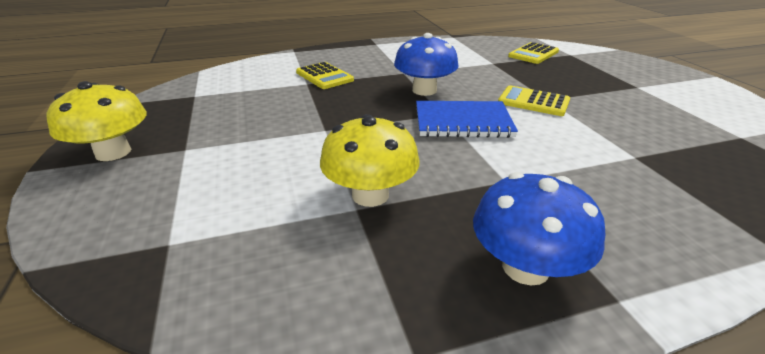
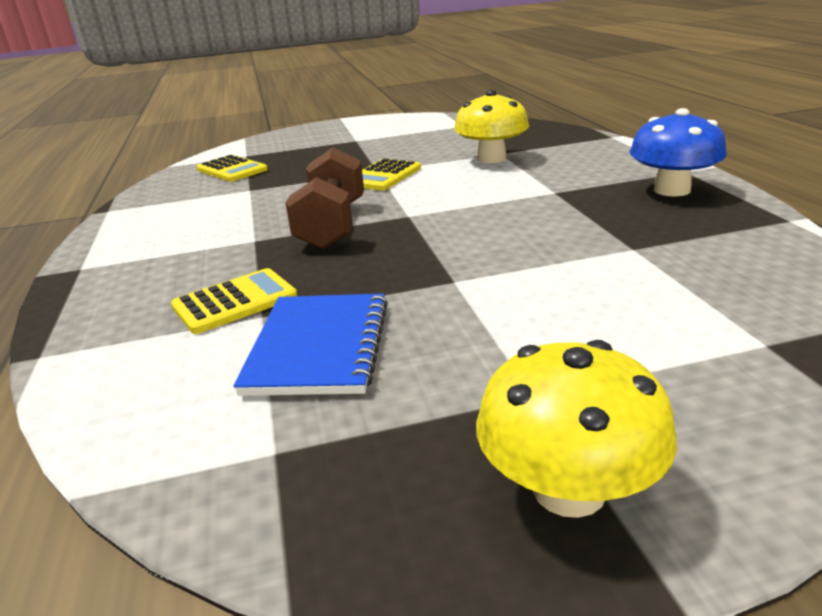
camera: 85 degrees left, 5 degrees down
yellow mushroom [320,114,420,207] -> yellow mushroom moved to [454,90,529,163]
blue mushroom [394,33,459,96] -> brown dumbbell [285,147,364,249]
blue notebook [416,101,518,138] -> blue notebook moved to [233,293,388,396]

